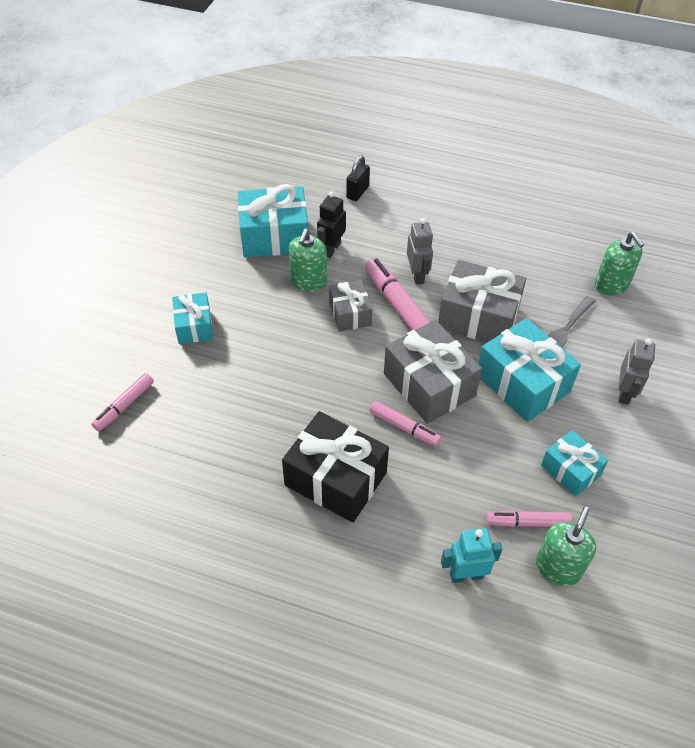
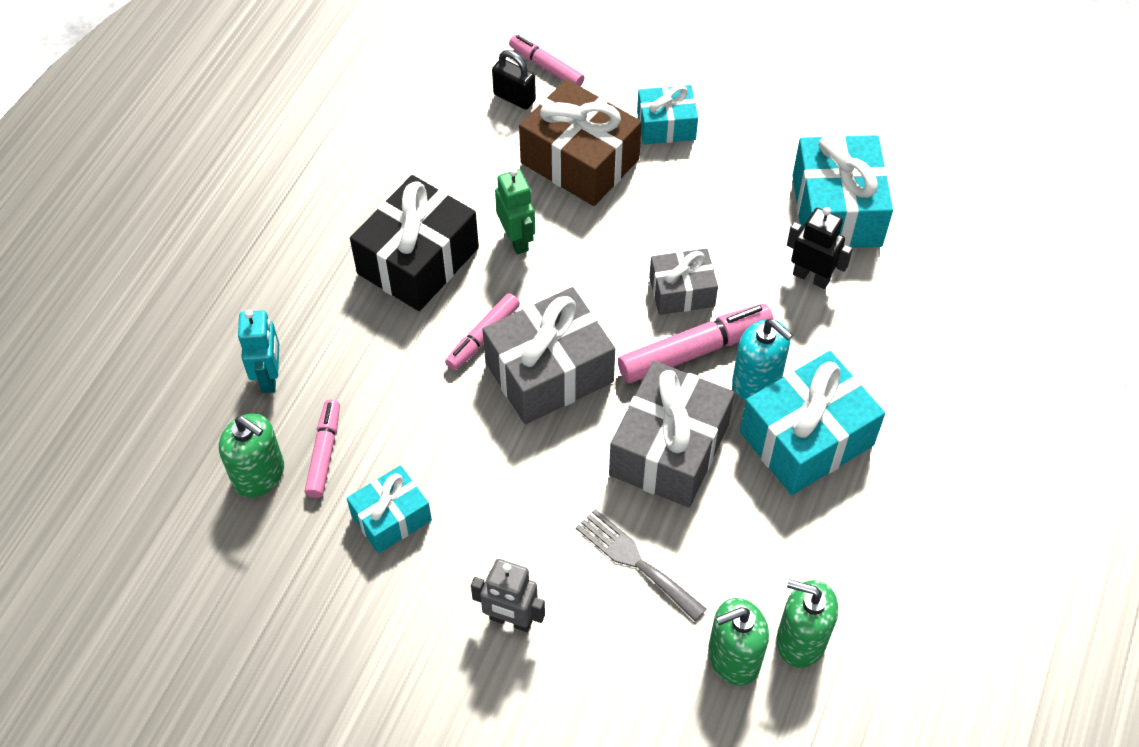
camera: 95 degrees right, 5 degrees up
green soap dispenser [288,229,327,292] -> green soap dispenser moved to [776,579,838,668]
black padlock [346,155,370,201] -> black padlock moved to [492,50,536,110]
grey robot [407,218,433,285] -> turquoise soap dispenser [732,319,793,400]
turquoise gift [478,318,581,422] -> turquoise gift moved to [740,351,885,495]
none -> green robot [495,168,535,254]
none -> brown gift [519,79,642,206]

